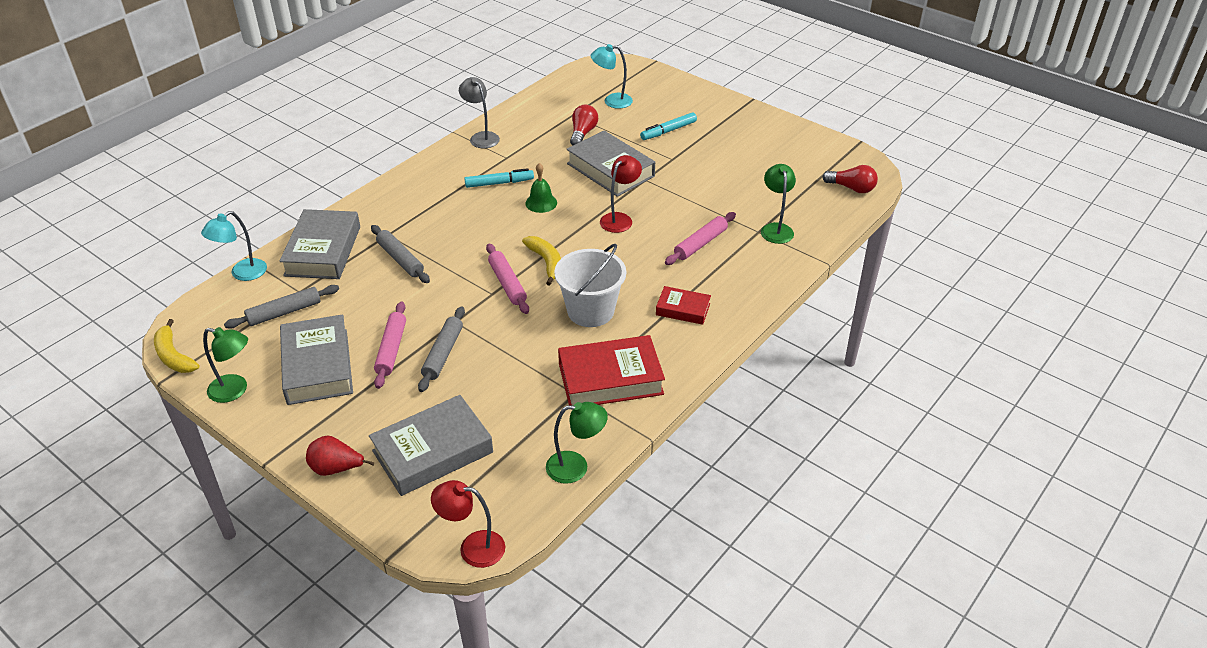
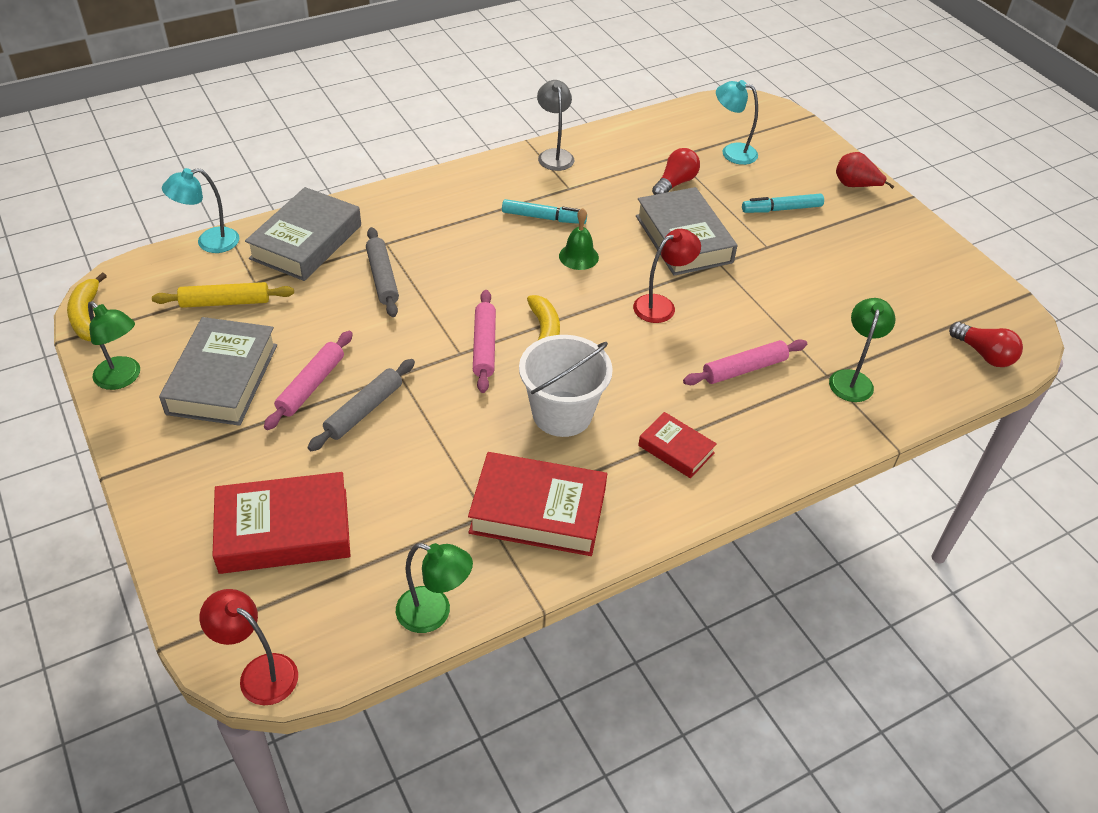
camera: 20 degrees right, 5 degrees up
grey rolling pin [224,285,339,329] -> yellow rolling pin [152,282,294,308]
red pear [306,436,375,476] -> red pear moved to [836,152,895,189]
grey book [369,395,493,496] -> red book [212,472,350,574]

